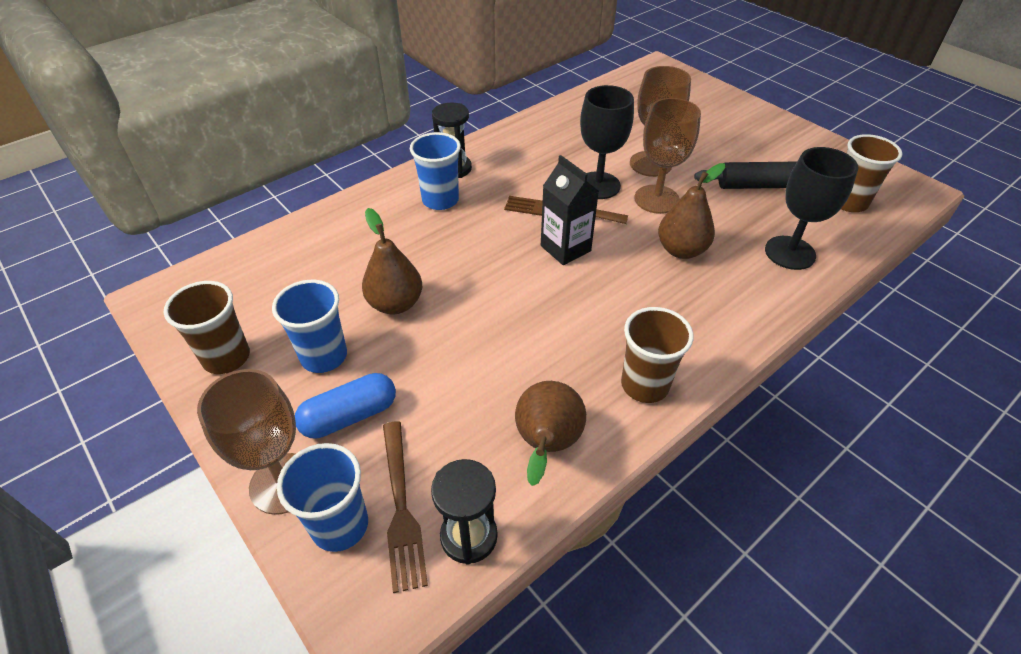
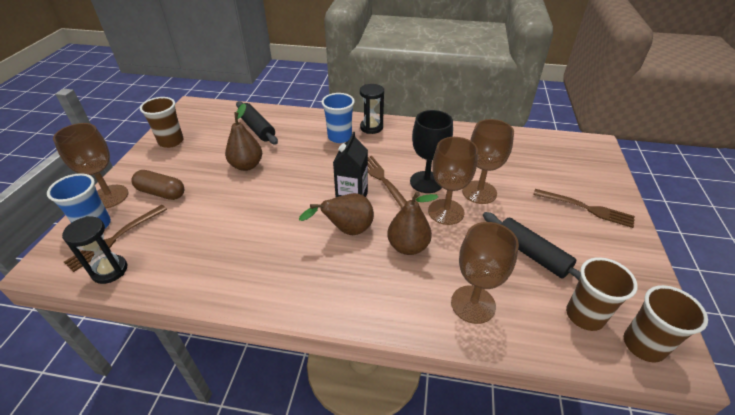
camera: 50 degrees right, 5 degrees down
blue cup [272,280,347,373] -> none
blue capsule [295,373,396,439] -> brown capsule [132,170,184,200]
brown pear [515,381,586,486] -> brown pear moved to [299,193,374,235]
brown cup [621,307,694,403] -> brown cup moved to [624,285,708,363]
black goblet [765,147,858,270] -> brown goblet [451,222,519,324]
none -> black rolling pin [236,101,278,145]
none -> brown fork [533,189,635,228]

